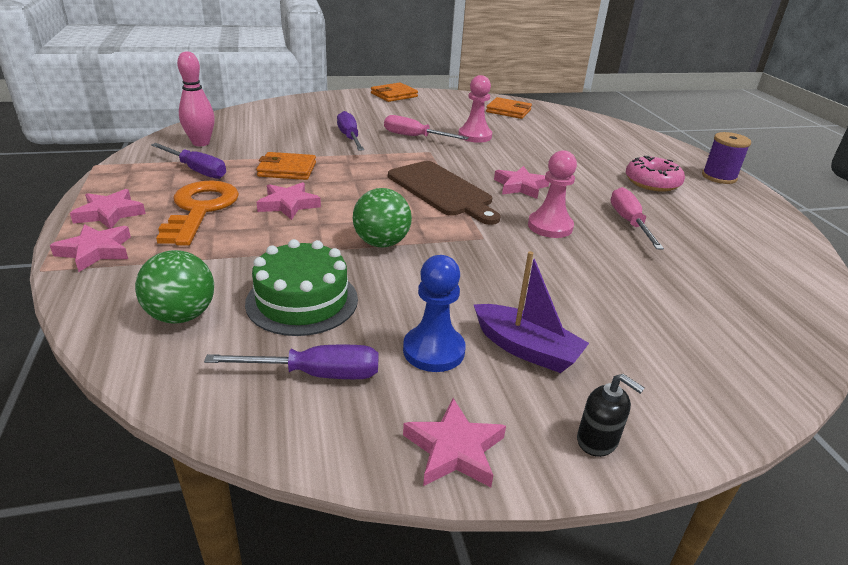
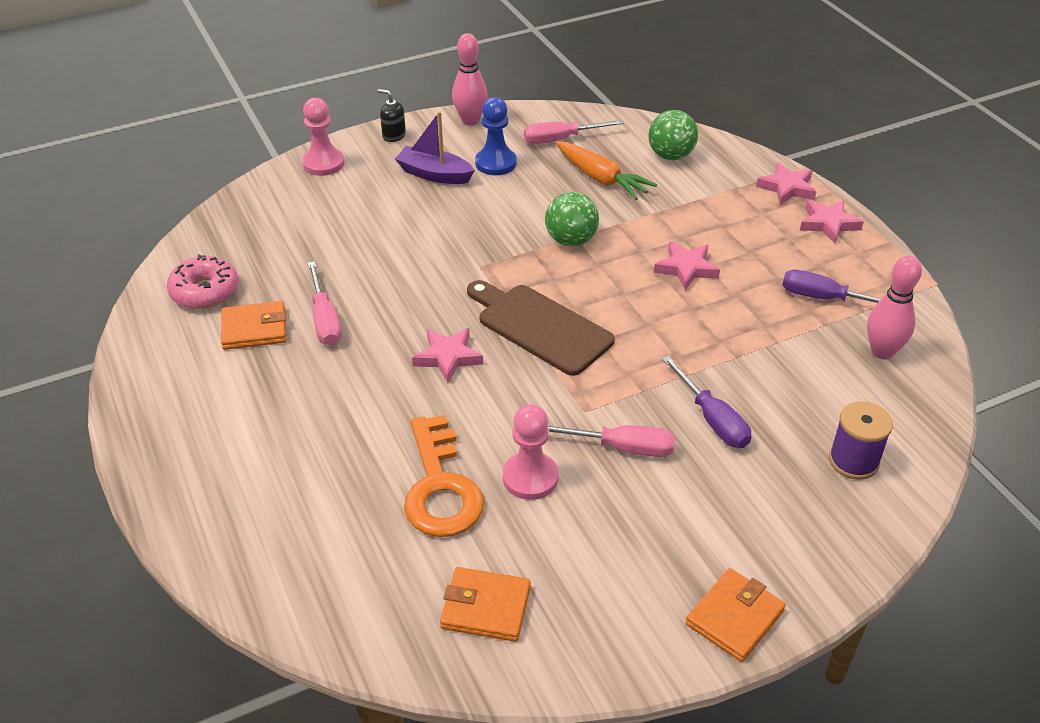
camera: 170 degrees right, 10 degrees up
orange key [156,180,239,246] -> orange key moved to [404,415,484,537]
purple screwdriver [204,345,379,379] -> pink screwdriver [524,120,625,144]
green cake [245,239,358,336] -> orange carrot [556,141,657,200]
orange wallet [256,152,316,180] -> orange wallet moved to [221,301,286,350]
pink star [403,398,506,487] -> pink bowling pin [452,33,488,126]
pink pawn [528,150,577,238] -> pink pawn moved to [302,98,345,176]
pink donut [626,156,685,192] -> pink donut moved to [167,254,238,309]
purple spool [702,132,751,184] -> purple spool moved to [829,401,893,480]

